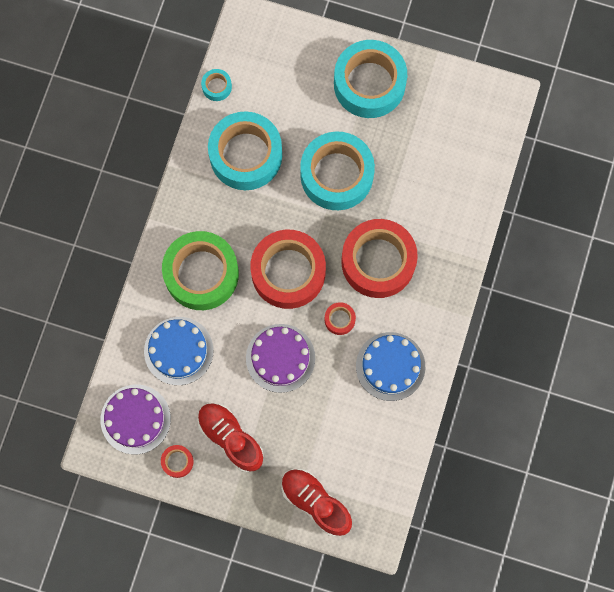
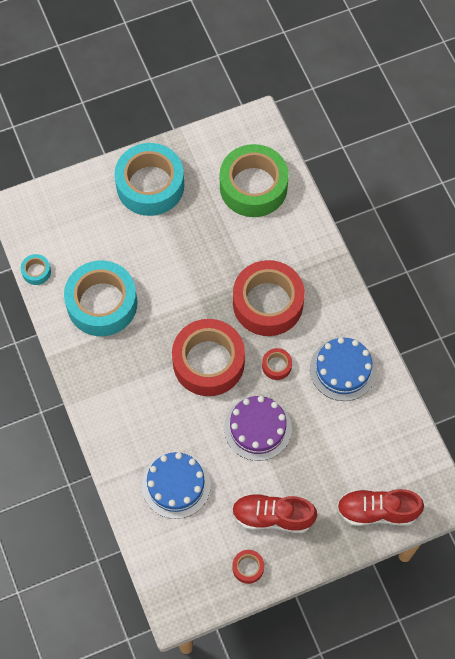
camera: 40 degrees left, 10 degrees down
purple cake [101,385,171,454] -> none
green tape [162,231,239,310] -> green tape moved to [220,144,289,217]
turquoise tape [300,132,375,210] -> none

